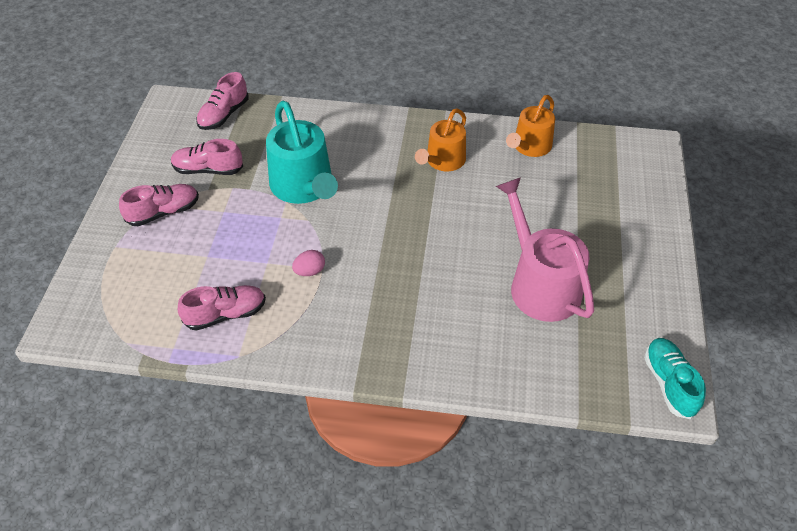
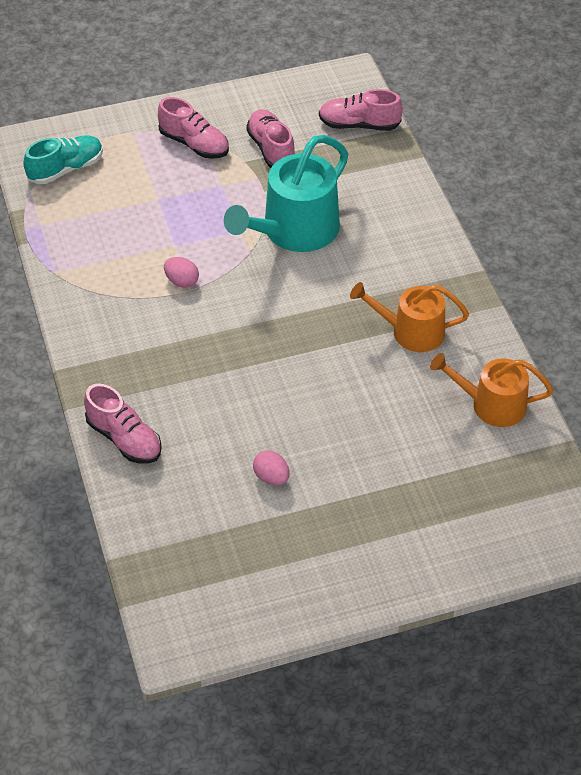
camera: 65 degrees right, 0 degrees up
pink shoe [178,285,266,331] -> pink shoe moved to [84,383,162,464]
pink watering can [496,177,594,322] -> pink egg [253,450,289,485]
turquoise shoe [644,338,706,419] -> turquoise shoe moved to [23,135,103,184]

